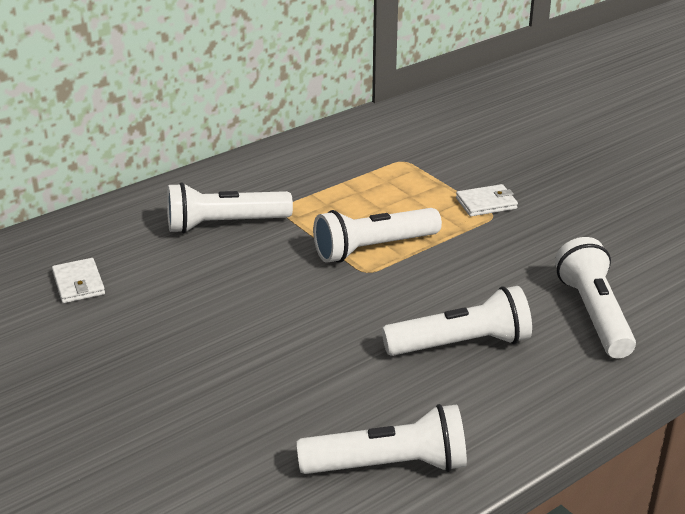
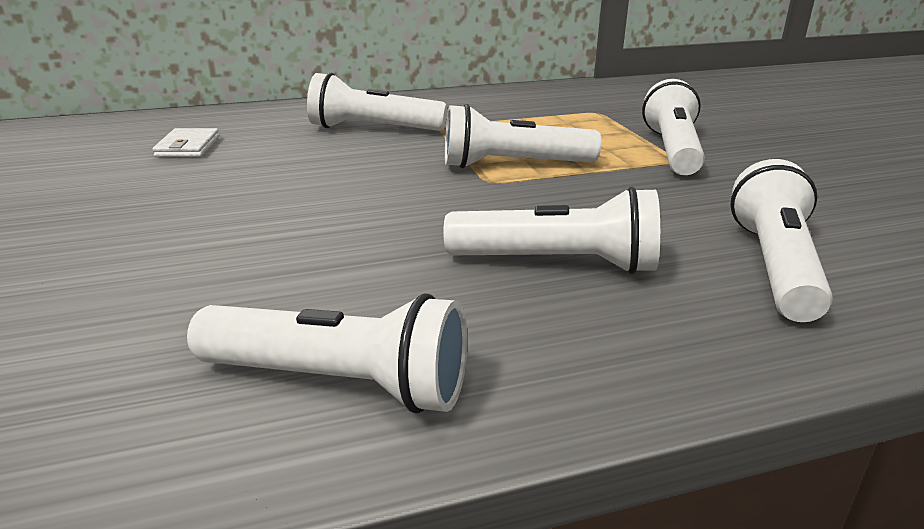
camera: 20 degrees right, 5 degrees down
white wallet [456,184,518,216] -> white flashlight [642,79,705,175]

